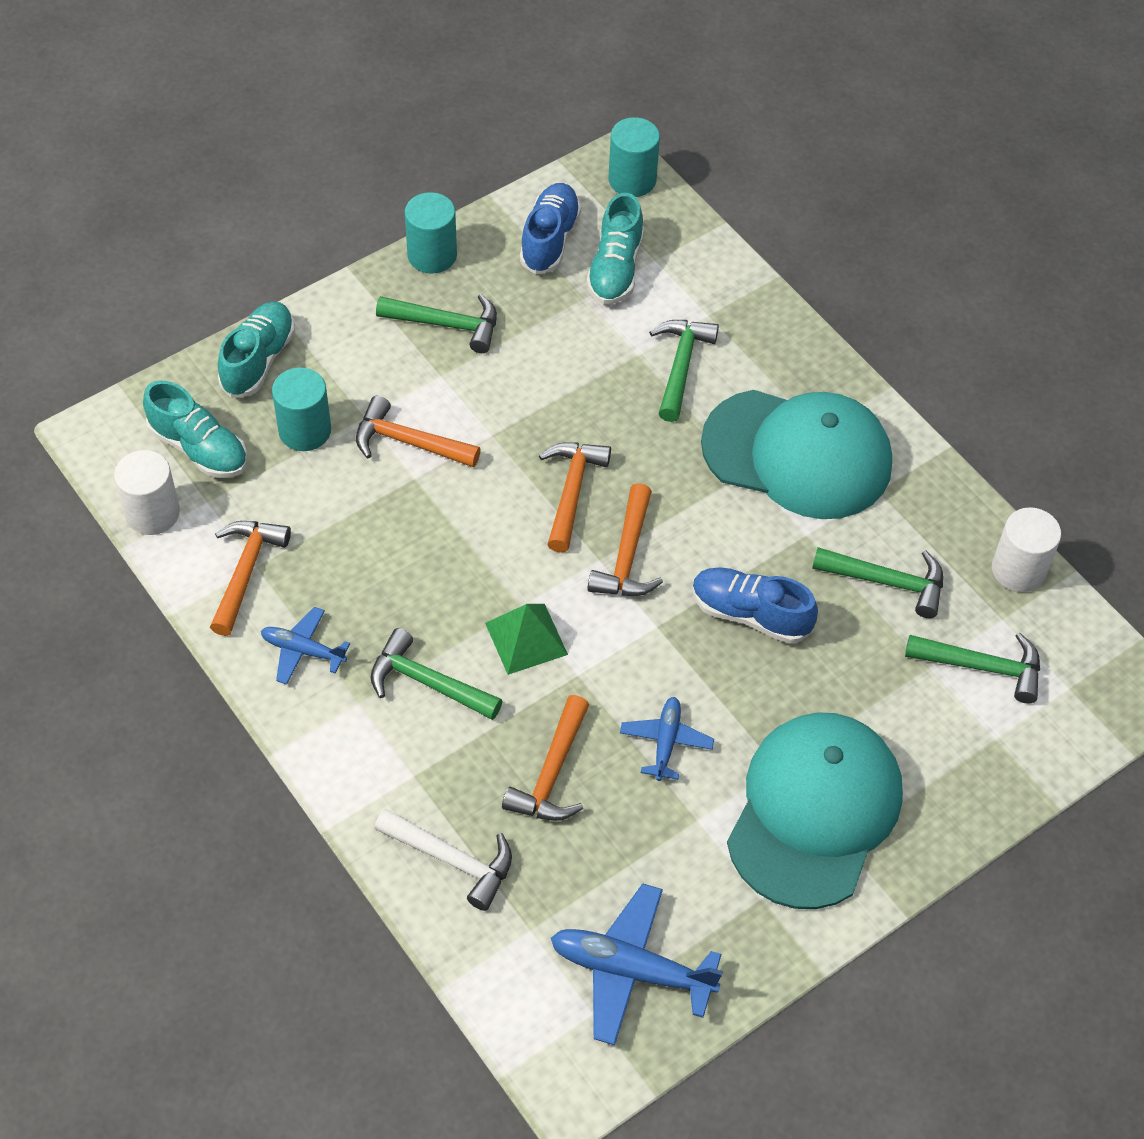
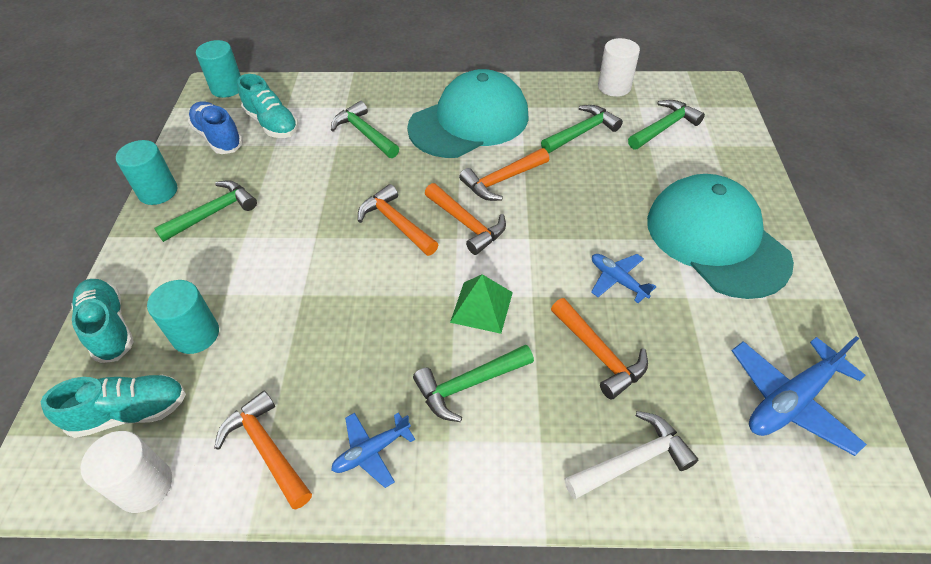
camera: 50 degrees left, 5 degrees down
orange hammer [356,396,481,467] -> orange hammer moved to [459,148,549,201]
blue shoe [692,568,818,644] -> none

